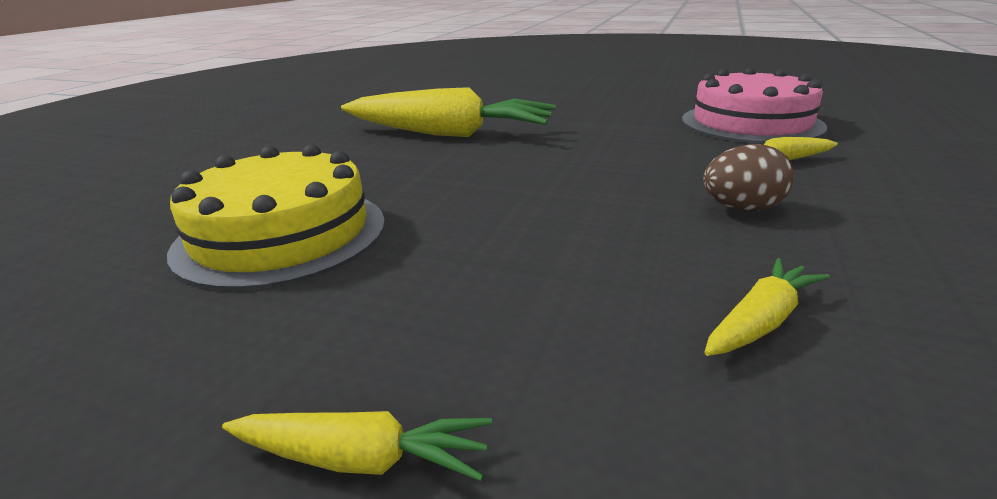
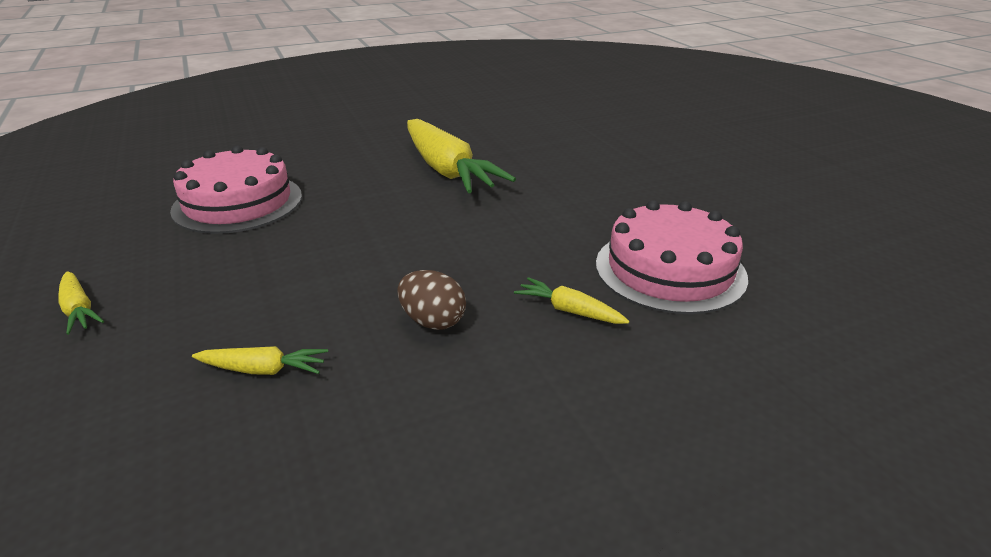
camera: 45 degrees right, 5 degrees up
yellow cake [167,144,385,290] -> pink cake [170,145,302,234]

